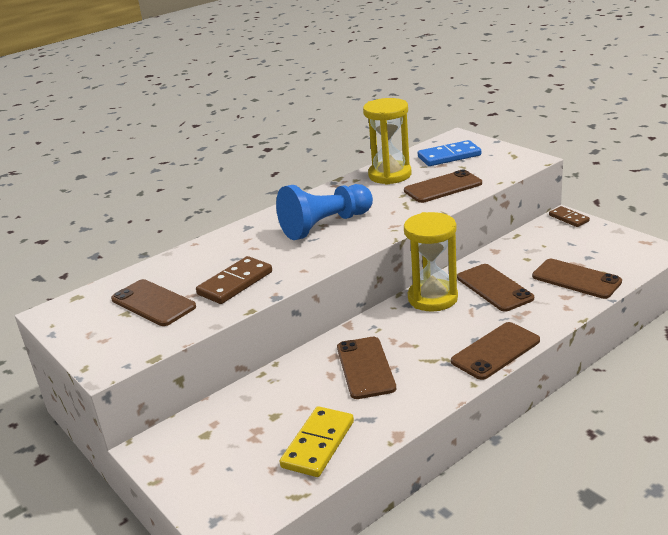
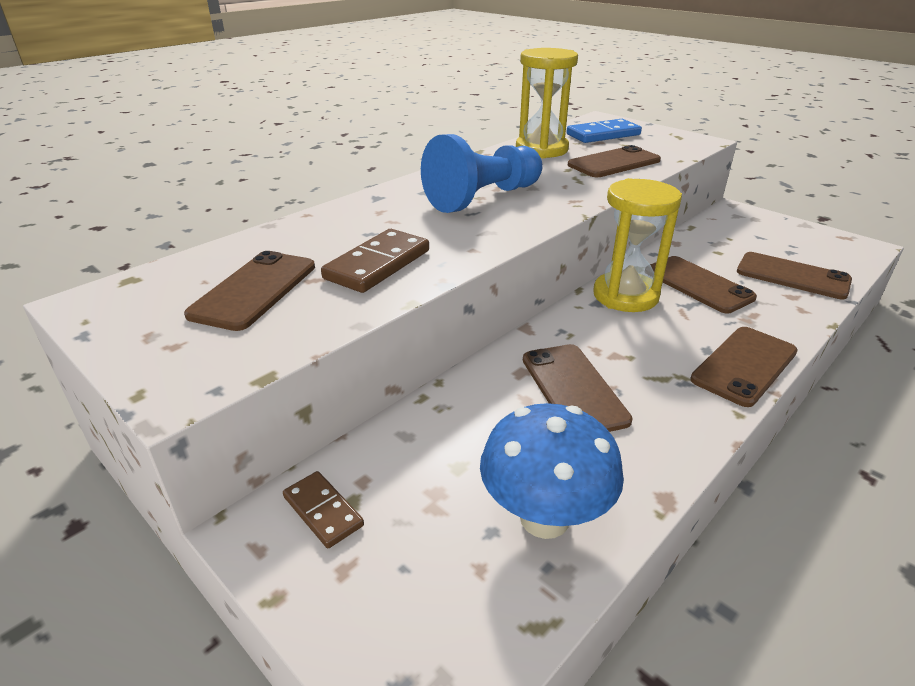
camera: 10 degrees left, 5 degrees up
brown phone [111,279,196,326] -> brown phone turned 75 degrees clockwise [184,251,315,331]
yellow domino [280,406,354,477] -> blue mushroom [480,403,624,539]
brown domino [549,206,590,227] -> brown domino moved to [283,471,364,548]

